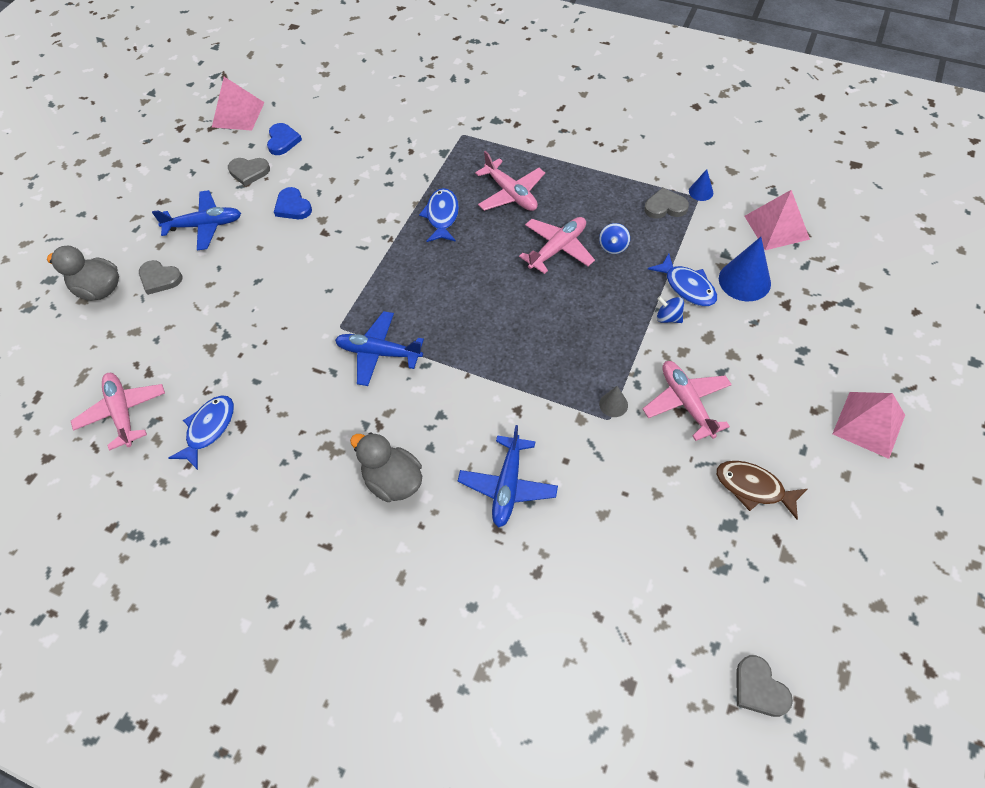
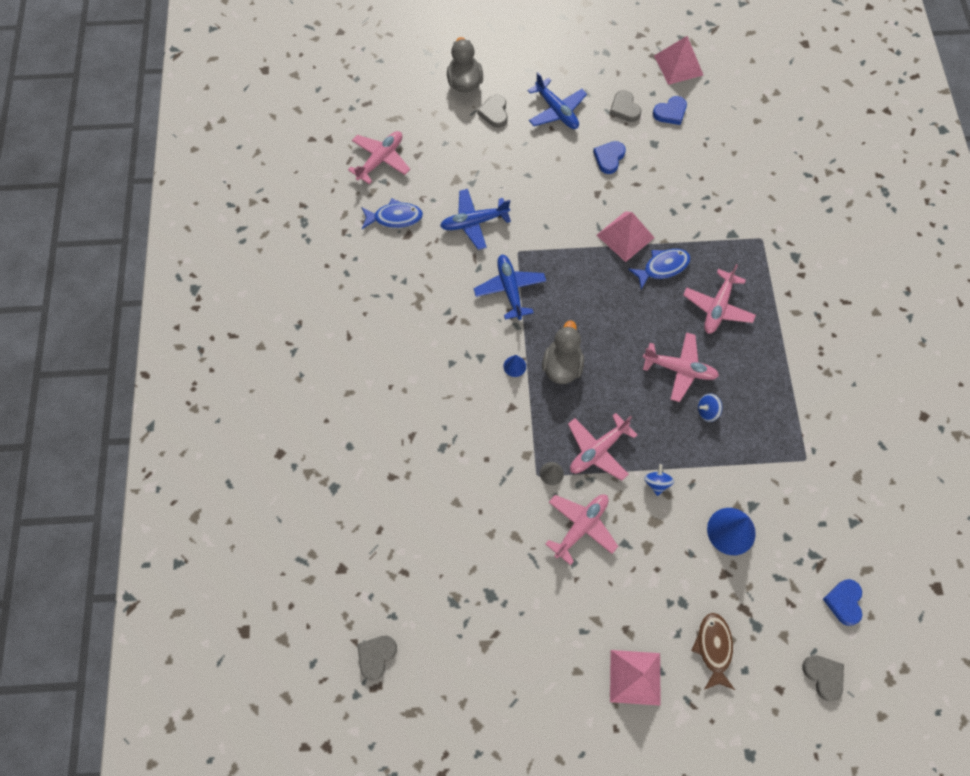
camera: 60 degrees right, 10 degrees up
grey duck [350,432,422,502] -> grey duck moved to [542,320,584,384]
blue plane [458,425,558,527] -> blue plane moved to [440,189,511,250]
grey heart [644,187,689,219] -> grey heart moved to [802,655,844,701]
blue fish [648,253,717,306] -> none
blue cone [689,169,713,201] -> blue cone moved to [504,355,526,377]
brown fish [716,461,807,520] -> brown fish moved to [691,613,735,690]
pink pyramid [745,190,810,250] -> pink pyramid moved to [596,211,655,262]
none -> pink plane [568,413,637,481]
none -> blue heart [823,579,862,626]

